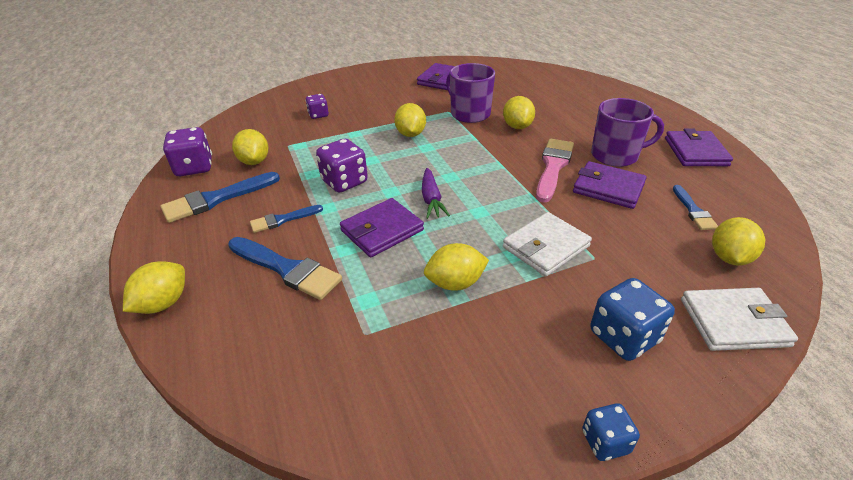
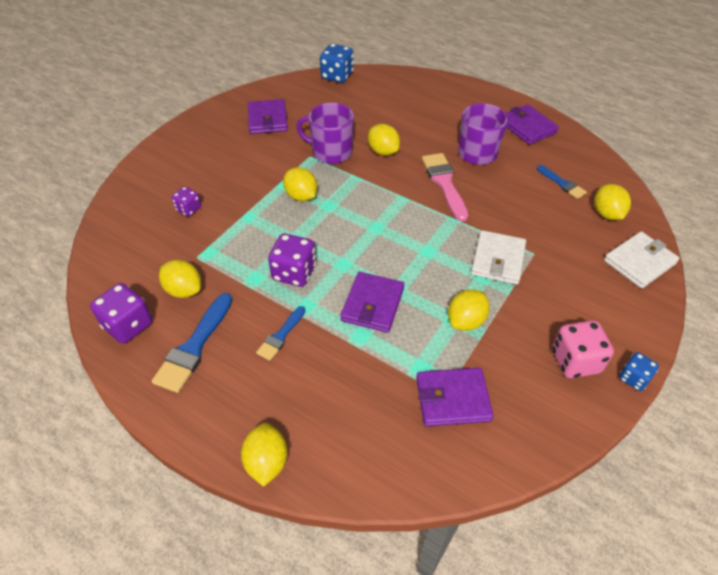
camera: 35 degrees left, 10 degrees up
blue brush [228,237,342,300] -> none
purple carrot [422,168,450,219] -> none
purple wallet [573,161,647,209] -> purple wallet moved to [416,368,494,427]
blue dice [590,278,675,361] -> blue dice moved to [320,44,354,83]
none -> pink dice [552,320,614,378]

